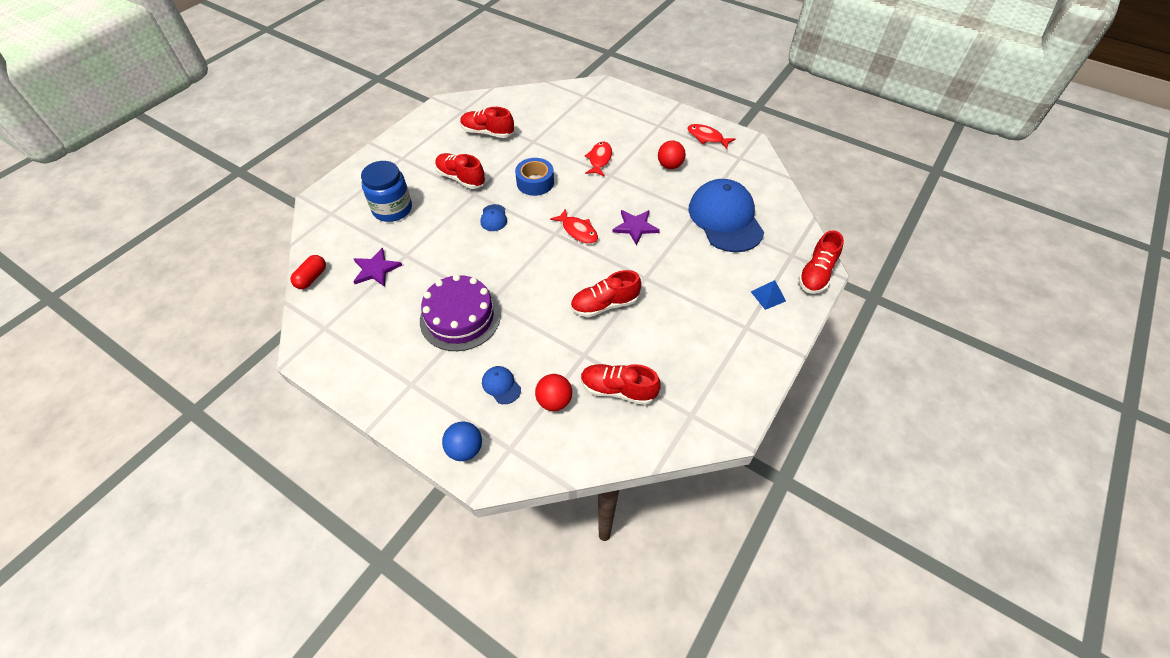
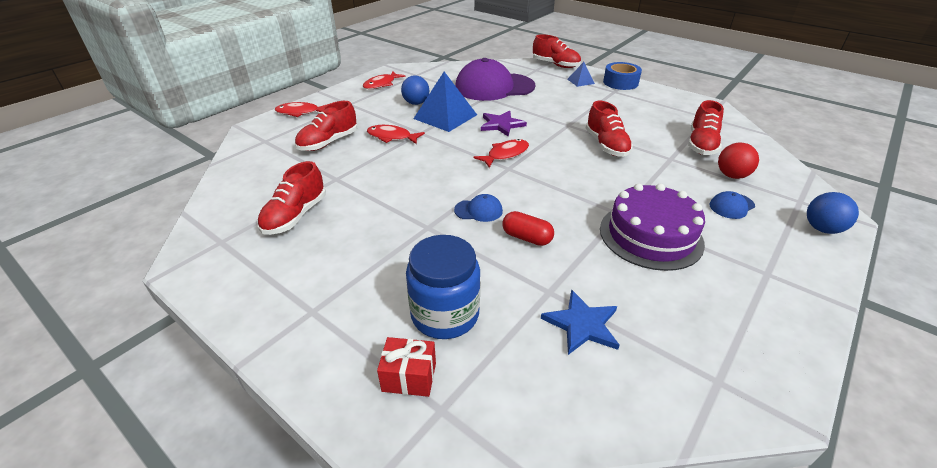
camera: 85 degrees left, 15 degrees down
red capsule [290,255,326,289] -> red capsule moved to [503,211,554,246]
purple star [353,248,402,287] -> blue star [541,289,620,355]
red shoe [435,153,485,189] -> red shoe moved to [295,101,357,151]
blue tape [515,158,554,196] -> blue tape moved to [603,62,642,90]
red ball [658,141,686,169] -> blue ball [401,75,429,105]
blue cap [688,179,764,252] -> purple cap [455,58,536,101]
none -> red fish [275,102,328,117]
none -> red gift [377,337,436,397]
none -> blue pyramid [414,72,477,132]

